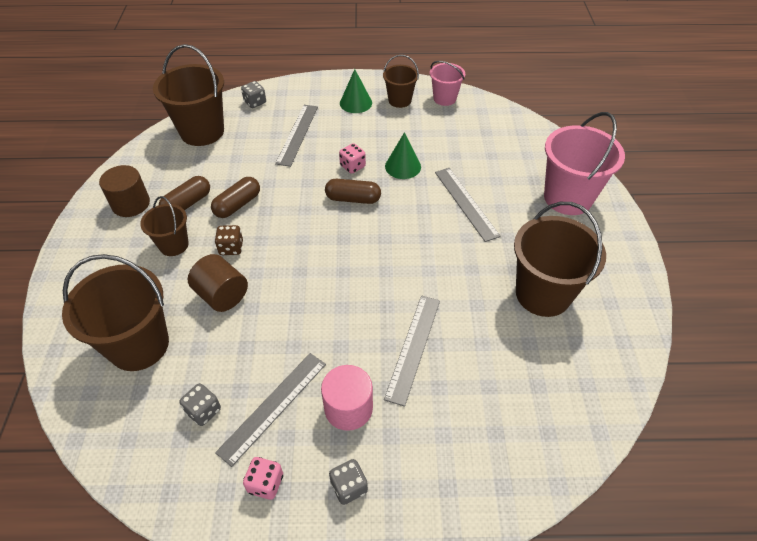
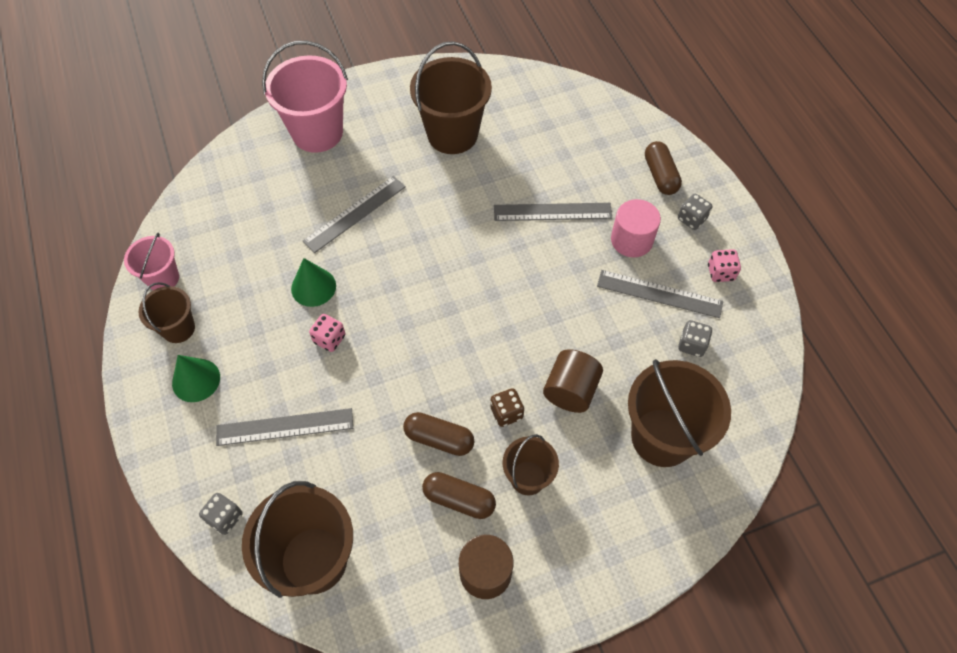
camera: 110 degrees left, 10 degrees up
brown capsule [325,179,381,204] -> brown capsule moved to [645,141,682,195]

